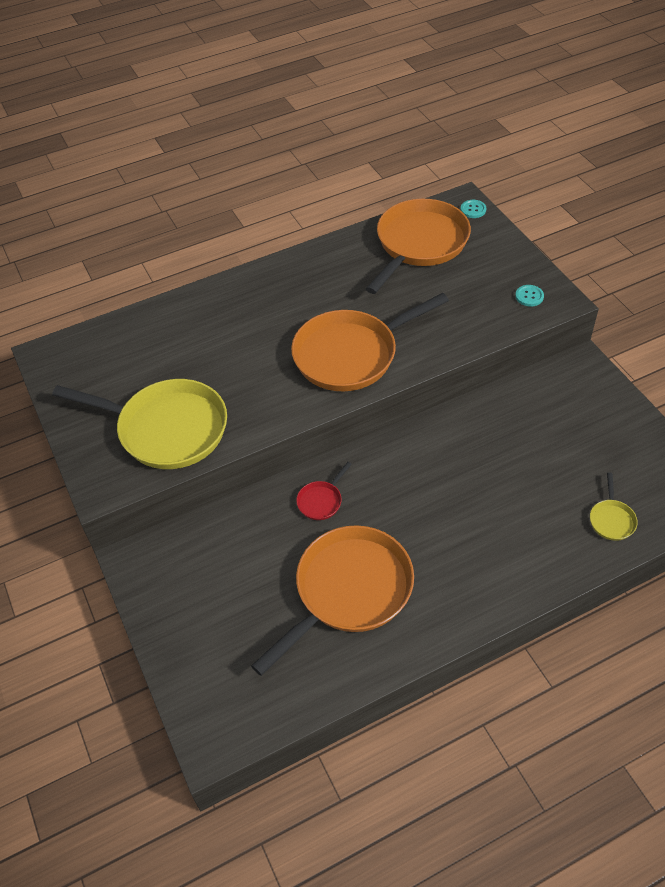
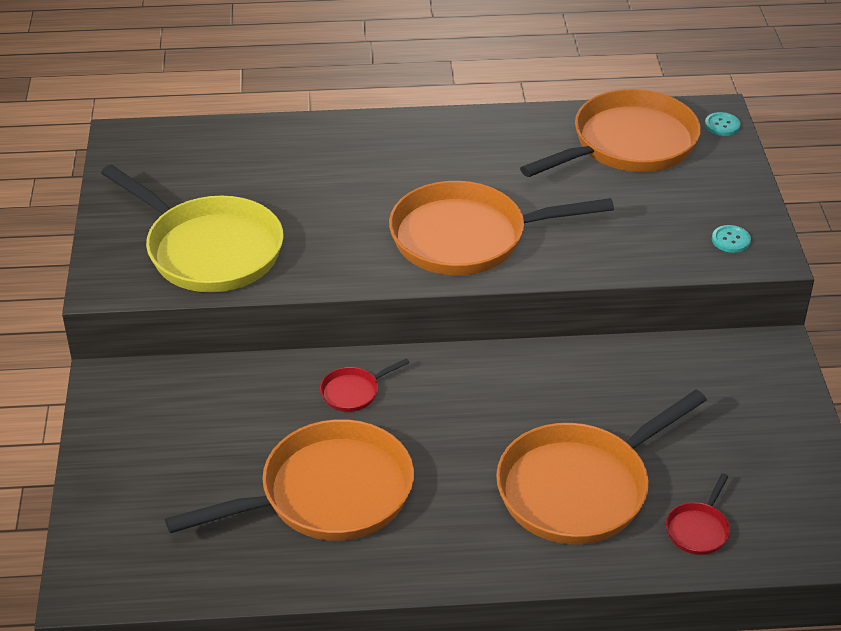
camera: 20 degrees right, 10 degrees down
yellow pan [590,473,638,541] -> red pan [666,473,730,555]
none -> orange pan [496,390,707,544]

